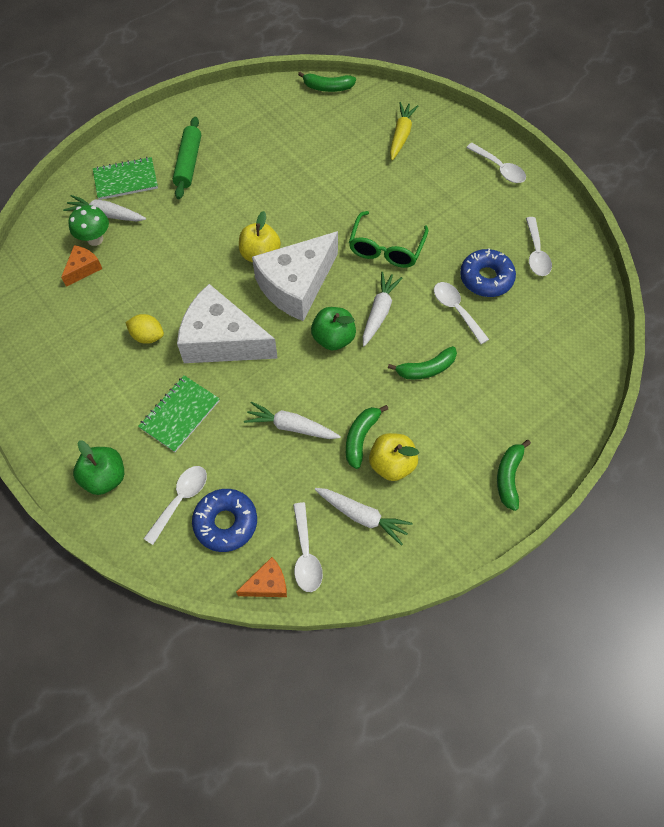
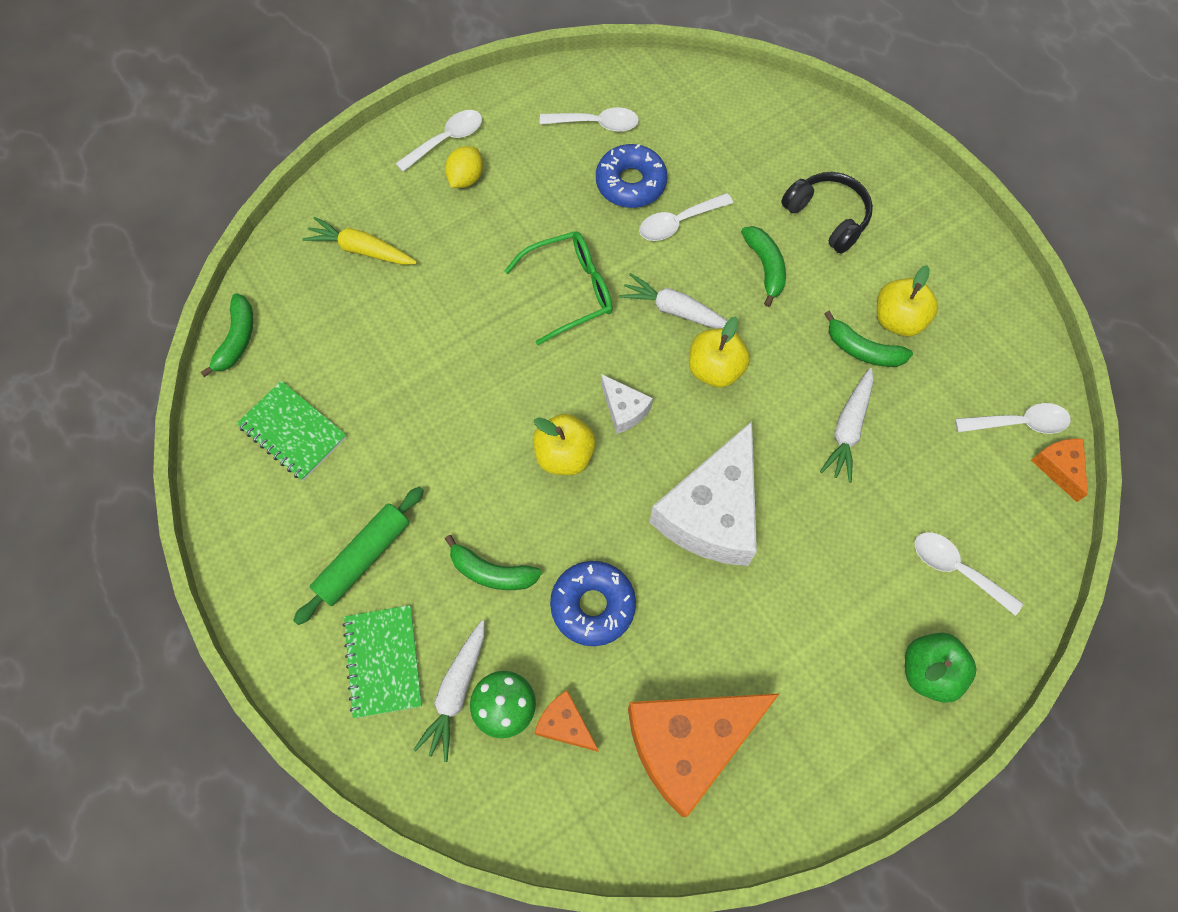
camera: 85 degrees left, 5 degrees up
yellow lemon [125,314,164,344] -> yellow lemon moved to [445,146,483,188]
green notebook [138,375,220,452] -> green notebook moved to [237,381,347,481]
green rolling pin [173,117,201,199] -> green rolling pin turned 60 degrees counterclockwise [293,487,424,625]
blue donut [192,489,257,552] -> blue donut moved to [550,561,636,646]
white cheese [252,231,338,321] -> white cheese [601,374,653,434], size x0.45
green apple [311,307,356,350] -> yellow apple [689,317,750,388]
white carrot [315,488,413,546] -> none
green glasses [349,211,428,268] -> green glasses turned 45 degrees counterclockwise [504,231,613,345]
green banana [497,440,531,511] -> green banana moved to [445,535,542,590]
none -> orange cheese [628,693,780,817]
none -> black headphones [781,172,873,254]

